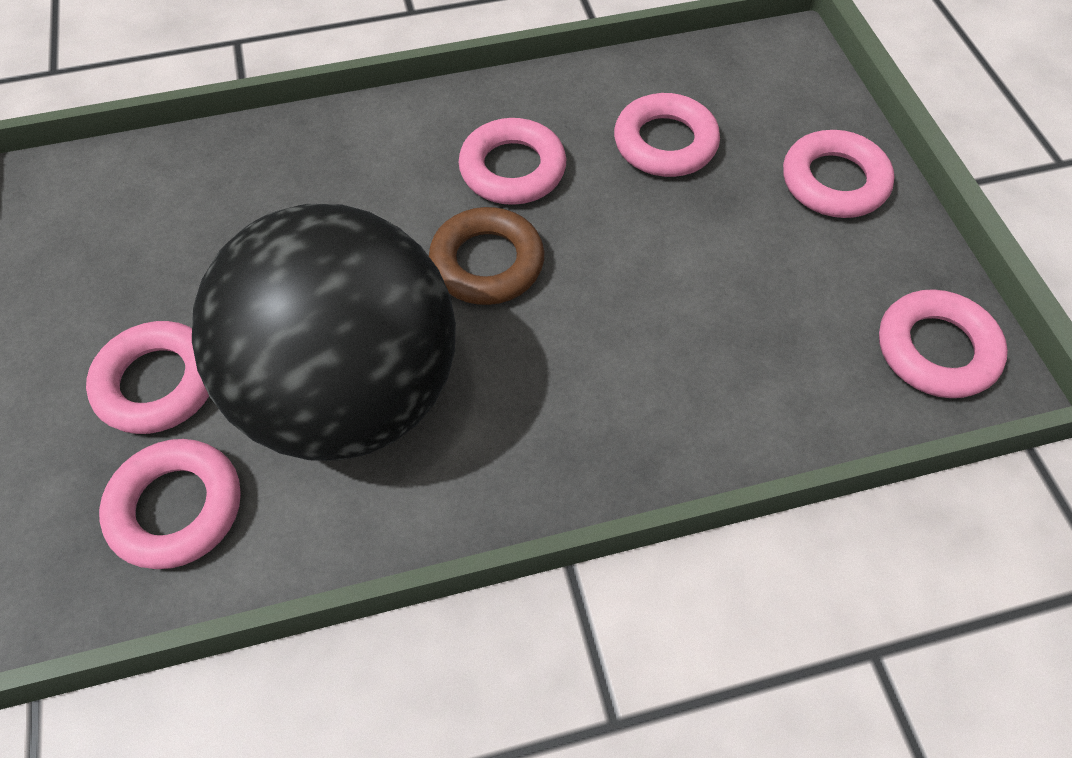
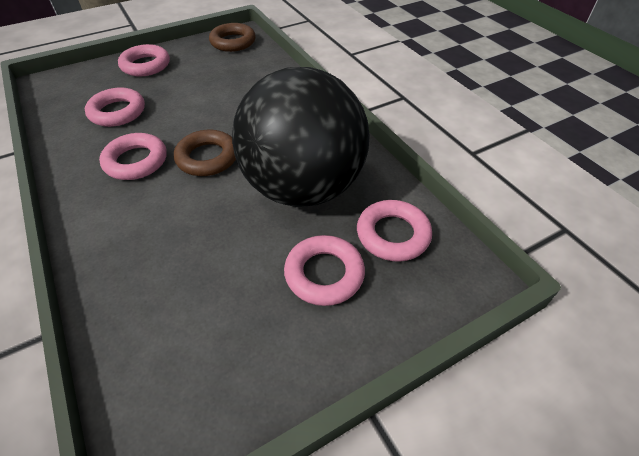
camera: 105 degrees left, 10 degrees down
pink ring [879,289,1008,398] -> brown ring [209,23,256,52]

